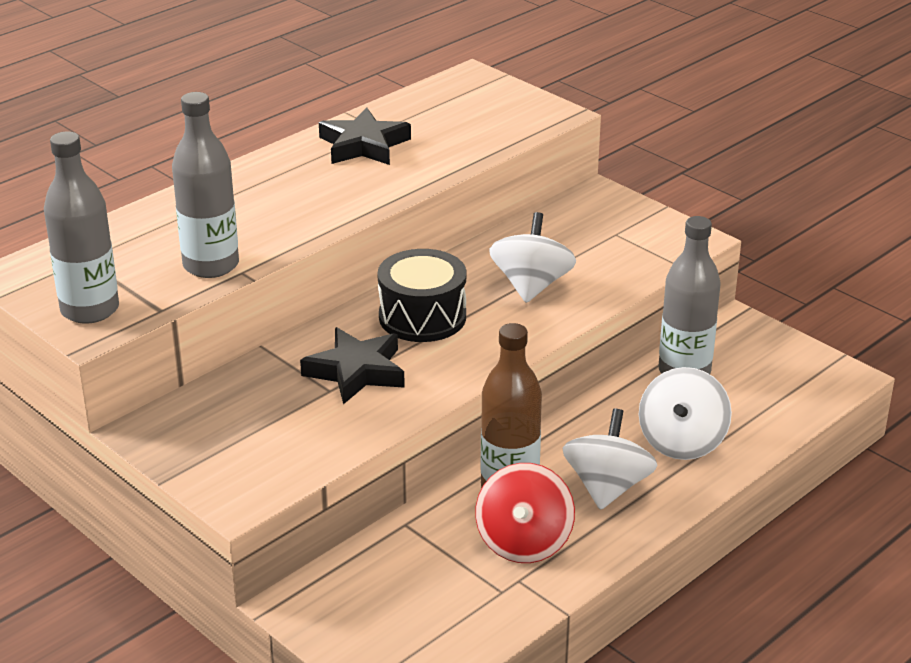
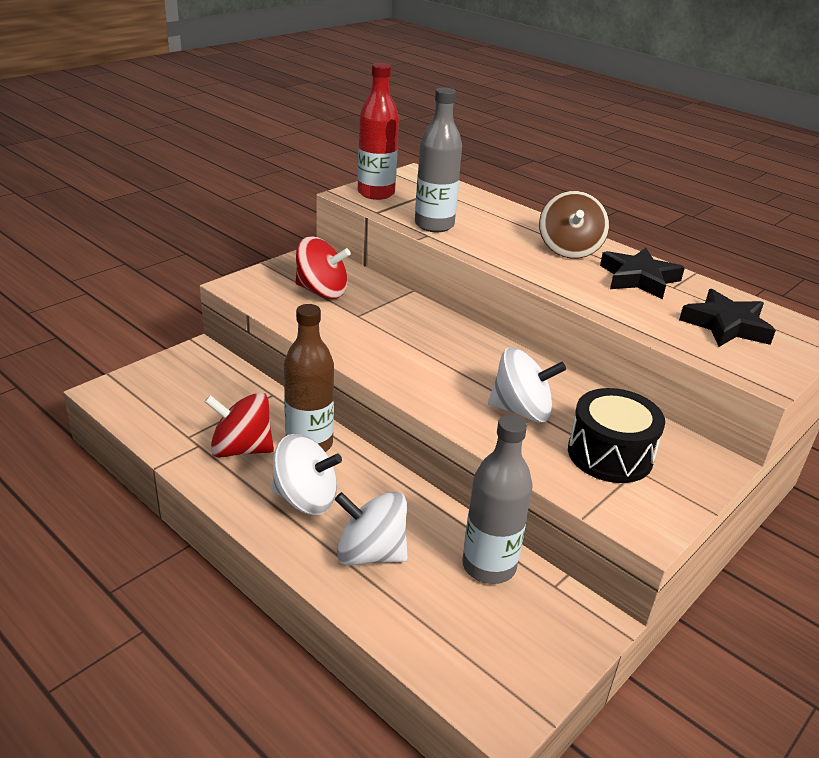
camera: 85 degrees right, 0 degrees up
grey bottle [44,132,119,324] -> red bottle [358,63,399,200]
black star [300,327,405,404] -> black star moved to [679,289,776,347]
black drum [378,249,466,342] -> black drum moved to [568,388,665,483]
none -> red spinning top [296,236,351,299]
none -> brown spinning top [539,191,609,259]

